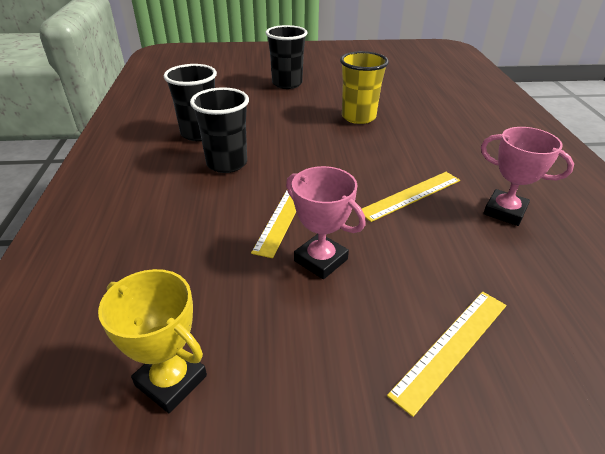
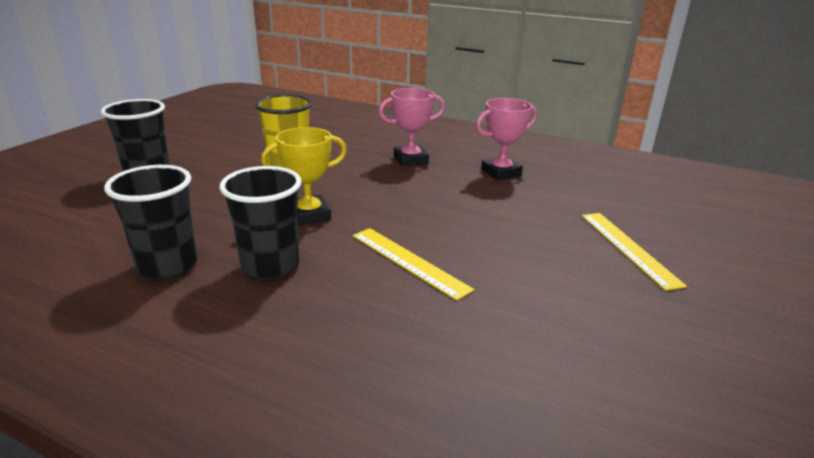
camera: 60 degrees left, 10 degrees down
yellow trophy [98,269,207,413] -> yellow trophy moved to [261,127,347,225]
pink trophy [286,166,366,279] -> pink trophy moved to [379,88,445,166]
yellow ruler [362,172,460,222] -> none

